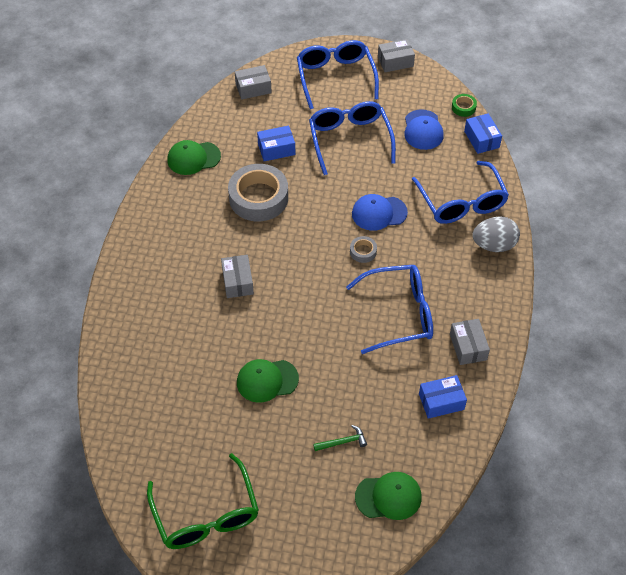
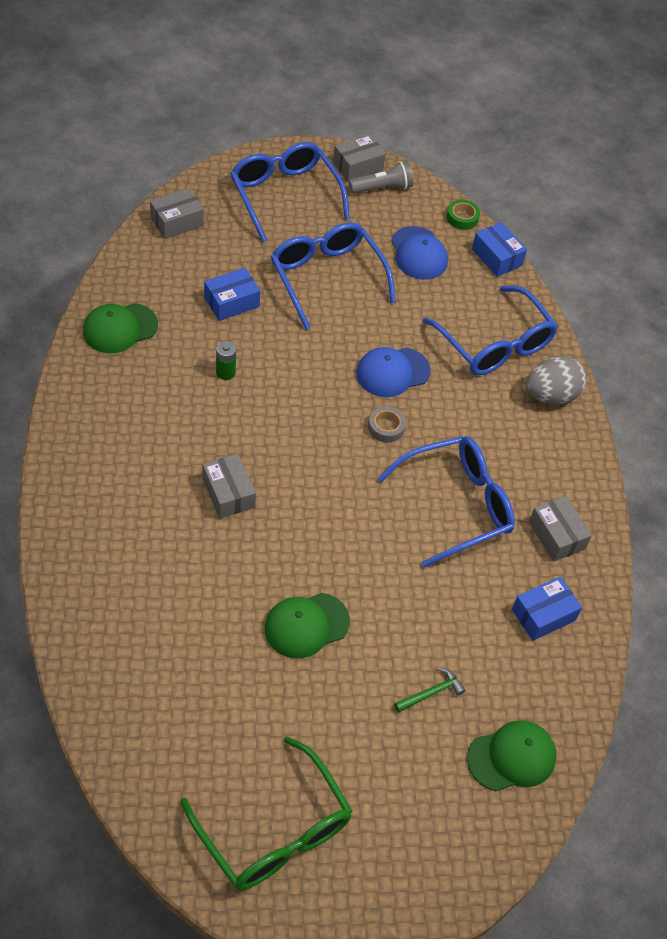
camera: 20 degrees left, 0 degrees up
grey tape [228,164,288,221] -> green battery [216,341,236,380]
none -> grey flashlight [349,161,413,194]

